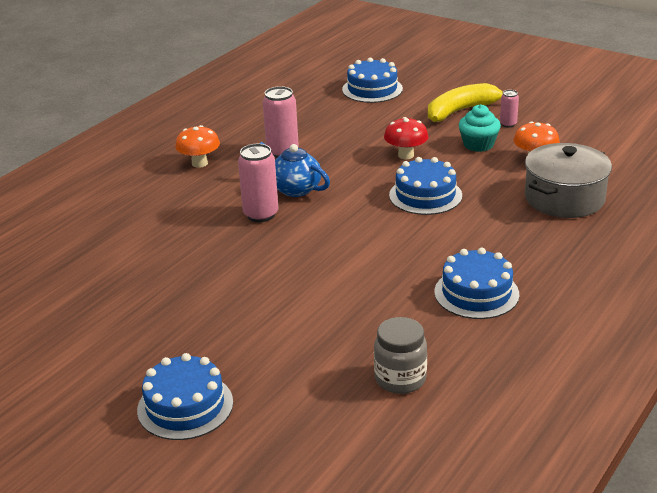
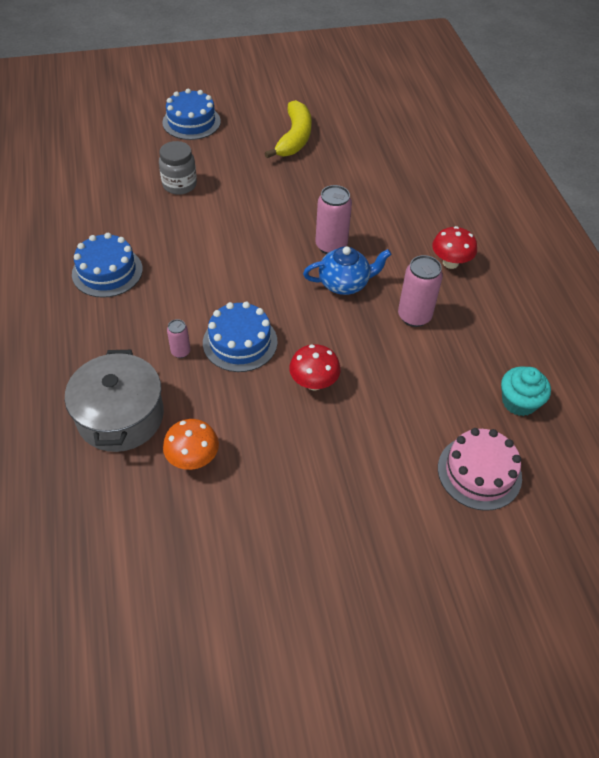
camera: 130 degrees right, 20 degrees up
orange mushroom [175,125,220,168] -> red mushroom [432,226,477,269]
blue cake [342,57,403,103] -> pink cake [438,428,522,511]
grey jar [374,317,427,394] -> grey jar moved to [159,141,197,195]
yellow banana [428,83,503,122] -> yellow banana moved to [264,100,312,158]
turquoise cupcake [459,104,501,152] -> turquoise cupcake moved to [501,366,551,416]
pink can [500,90,519,128] -> pink can moved to [167,319,191,358]

